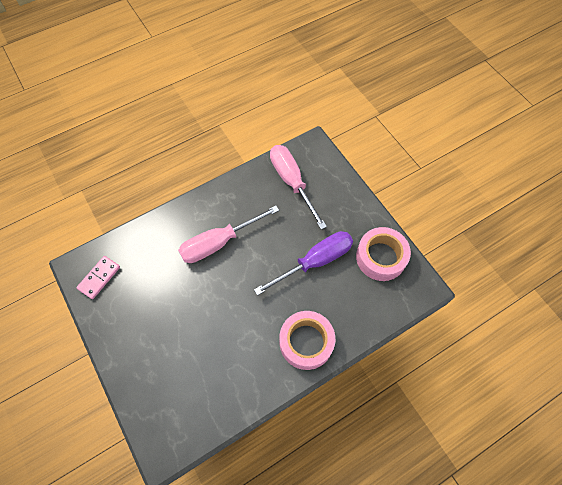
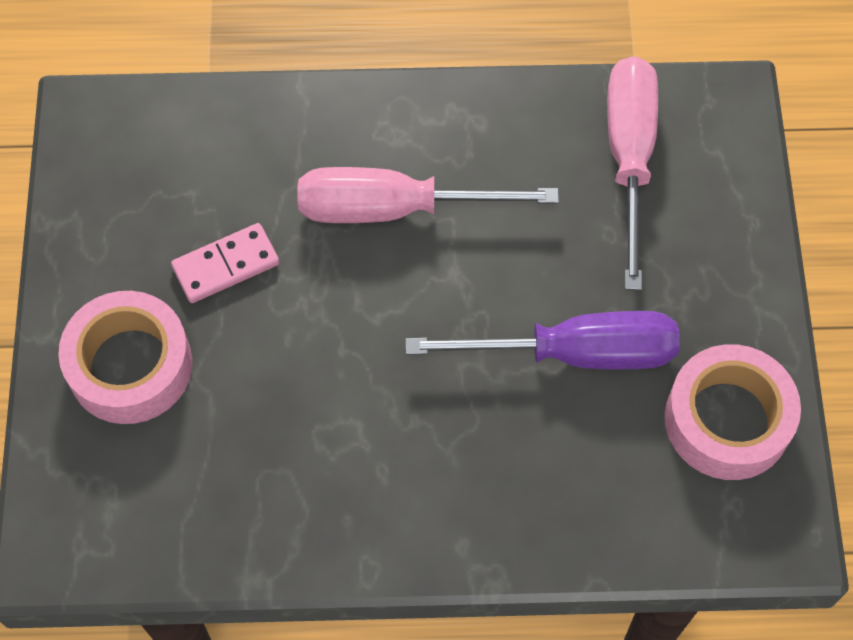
camera: 30 degrees right, 0 degrees up
pink domino [76,256,120,299] -> pink domino moved to [171,223,280,303]
pink tape [279,311,335,370] -> pink tape moved to [58,291,192,424]

